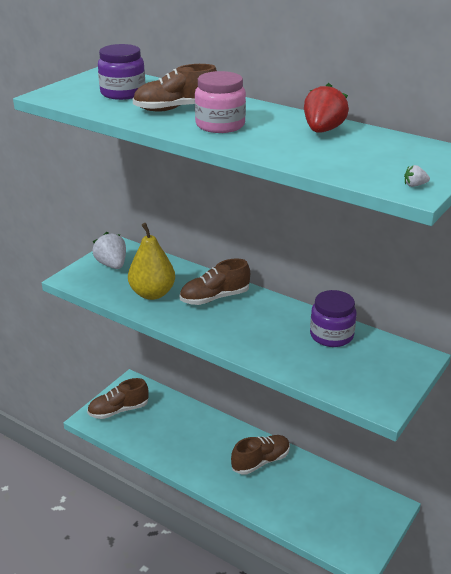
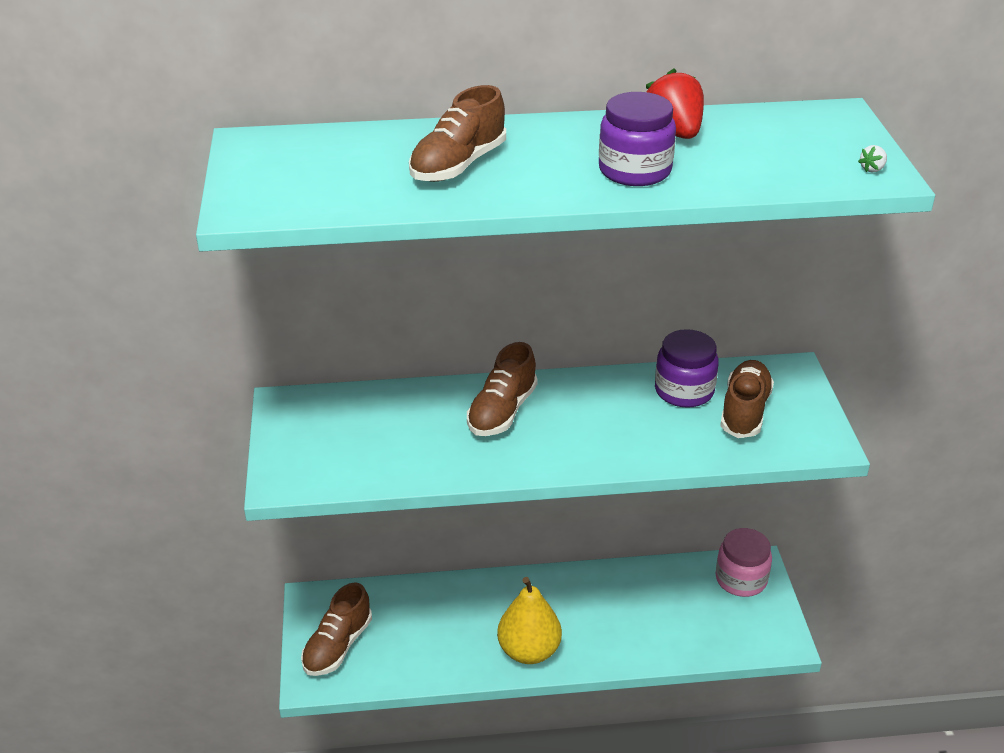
camera: 40 degrees left, 5 degrees up
white strawberry [93,232,126,269] -> none
purple jar [98,44,145,100] -> purple jar moved to [599,92,676,186]
yellow pear [128,223,175,300] -> yellow pear moved to [497,577,562,664]
pink jar [195,71,246,133] -> pink jar moved to [716,528,772,597]
brown shoe [231,435,290,475] -> brown shoe moved to [720,360,774,438]

